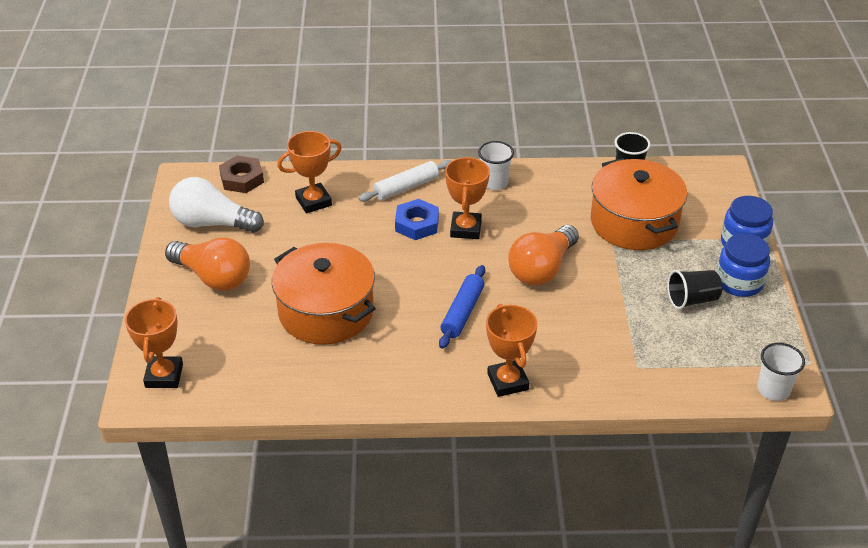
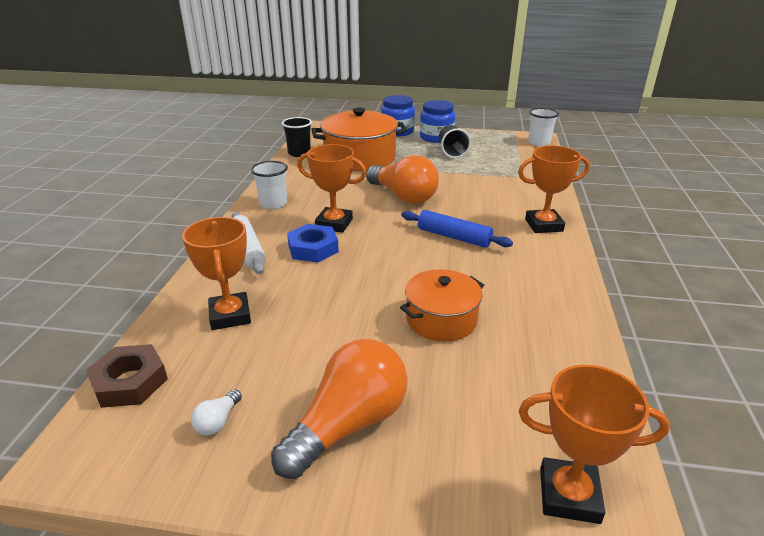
camera: 80 degrees left, 10 degrees down
white light bulb [169,177,264,233] -> white light bulb [191,389,242,435], size x0.40
orange pot [272,243,376,345] -> orange pot [400,269,484,342], size x0.61

